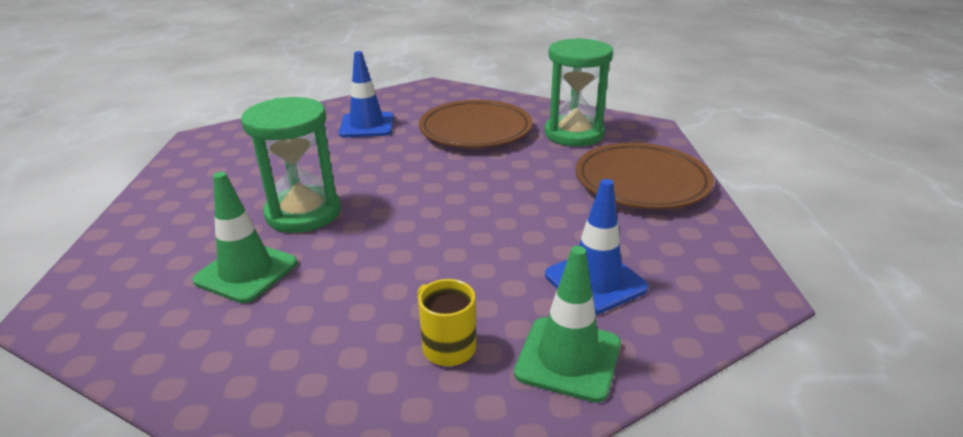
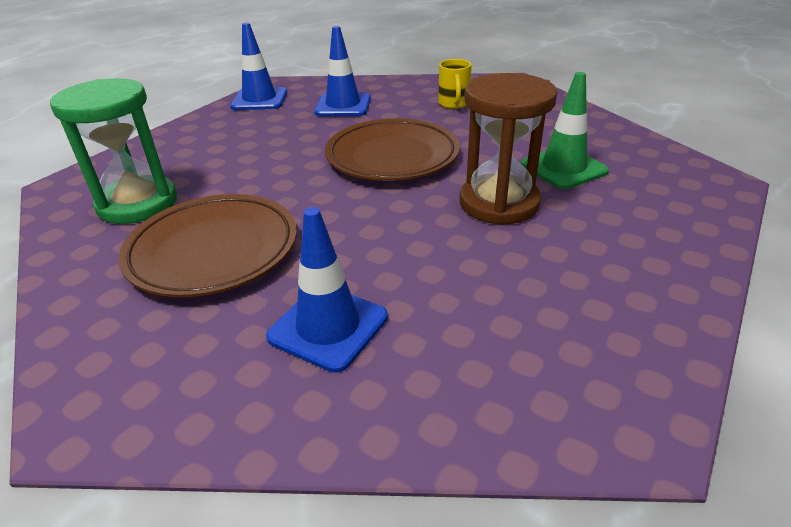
camera: 145 degrees left, 5 degrees up
green hourglass [241,97,341,233] -> brown hourglass [460,73,557,225]
green traffic cone [514,246,621,403] -> none
brown plate [576,143,714,209] -> brown plate moved to [325,118,460,181]
none -> blue traffic cone [230,23,287,110]

